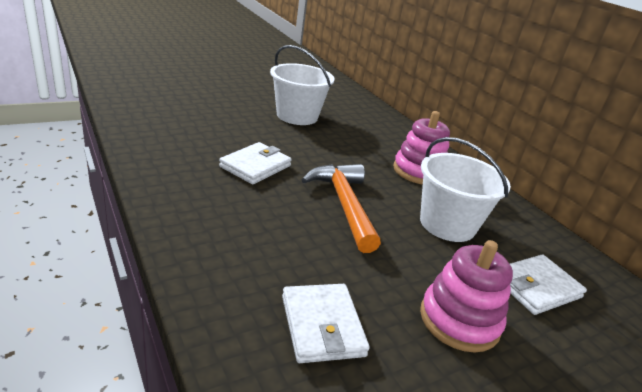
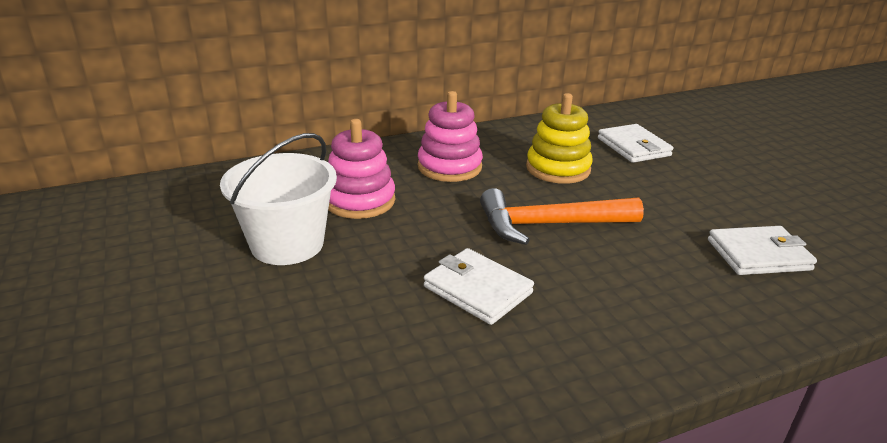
camera: 80 degrees left, 0 degrees up
white bucket [420,137,511,242] -> yellow stacking toy [526,93,593,184]
pink stacking toy [420,240,513,352] -> pink stacking toy moved to [328,119,395,219]

